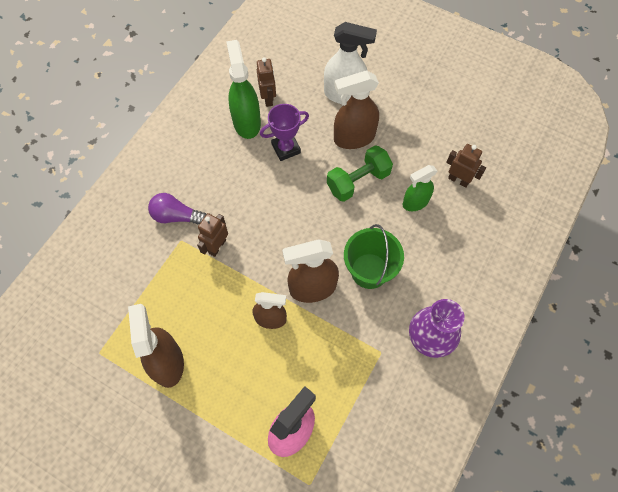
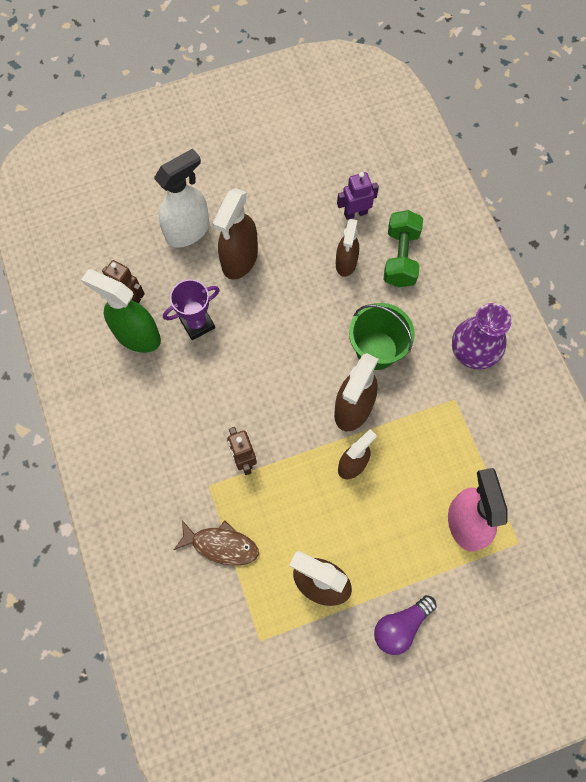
camera: 50 degrees left, 5 degrees up
purple light bulb [148,193,206,224] -> purple light bulb moved to [374,595,437,655]
purple trophy [260,104,309,161] -> purple trophy turned 45 degrees clockwise [163,279,220,340]
green dumbbell [327,145,393,202] -> green dumbbell moved to [383,210,423,287]
green spray bottle [403,165,438,211] -> brown spray bottle [336,219,359,277]
brown robot [446,144,486,188] -> purple robot [337,172,379,220]
none -> brown fish [174,520,259,566]

